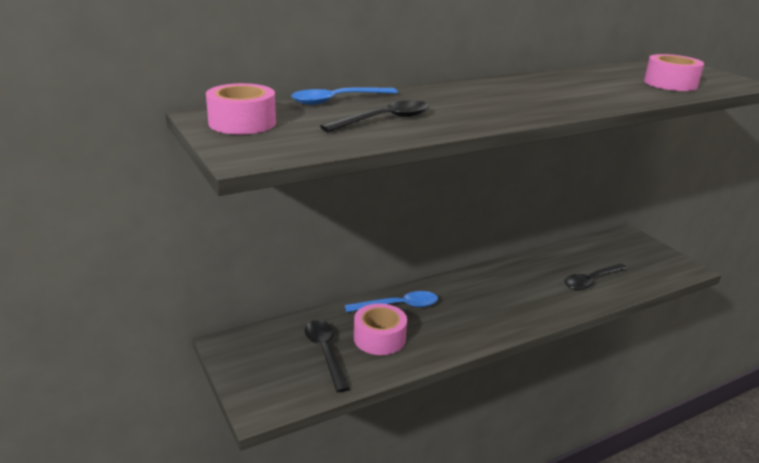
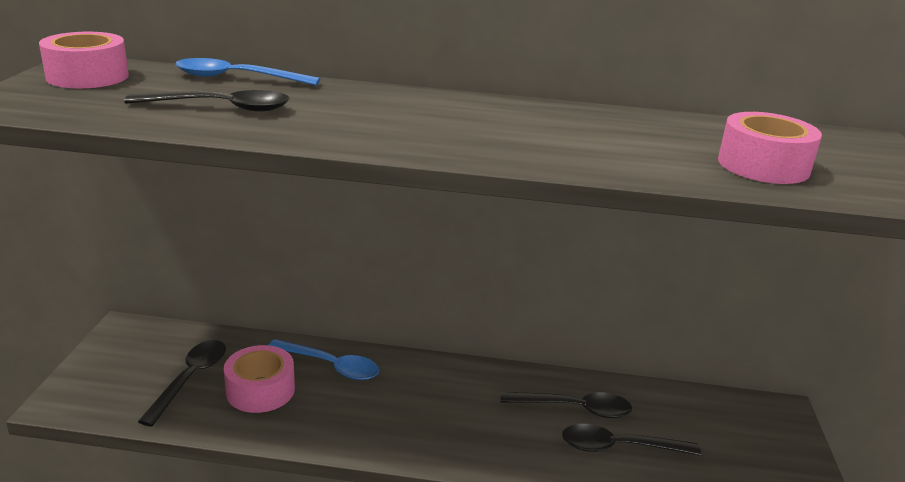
camera: 35 degrees right, 0 degrees up
none -> black spoon [500,392,632,418]

